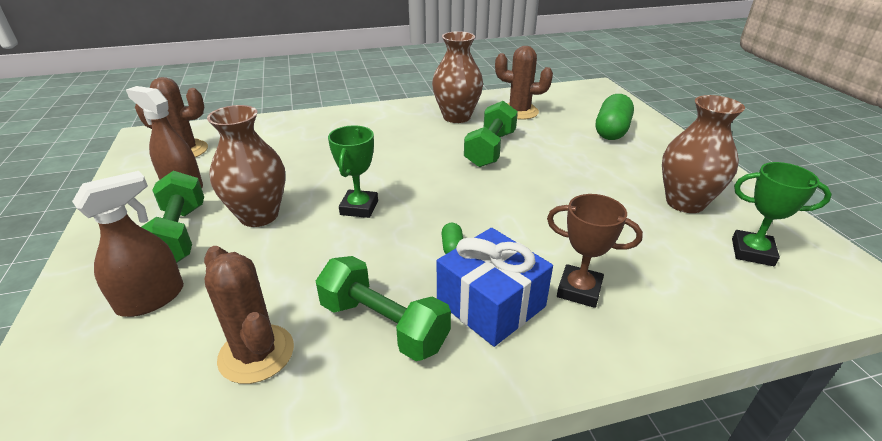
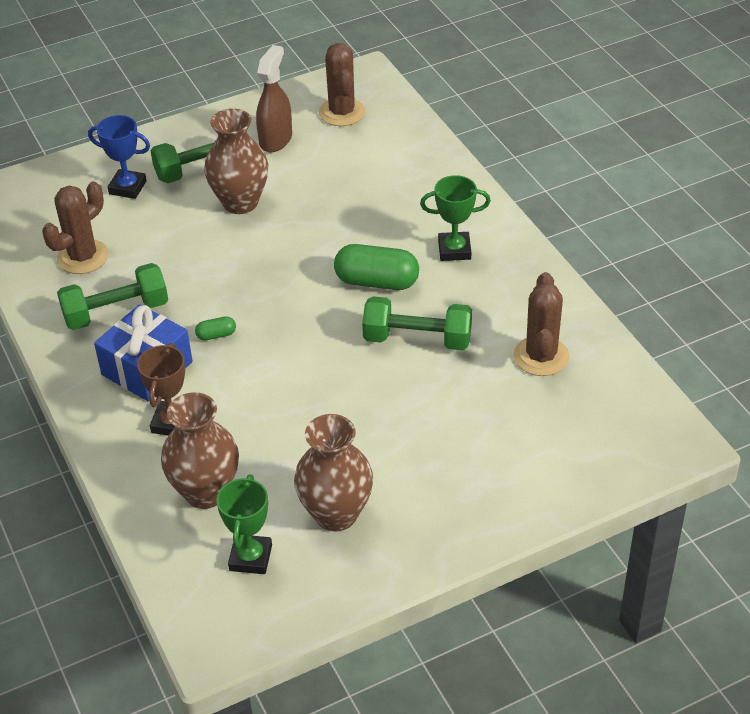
camera: 80 degrees right, 10 degrees up
brown spray bottle [72,171,184,317] -> blue trophy [88,115,150,199]
green dumbbell [316,256,451,361] -> green dumbbell turned 45 degrees clockwise [57,263,168,330]
green trophy [328,125,378,218] -> green trophy moved to [420,175,491,261]
brown vase [432,31,483,123] -> brown vase moved to [161,392,239,509]
green capsule [596,94,634,140] -> green capsule moved to [334,244,419,290]

